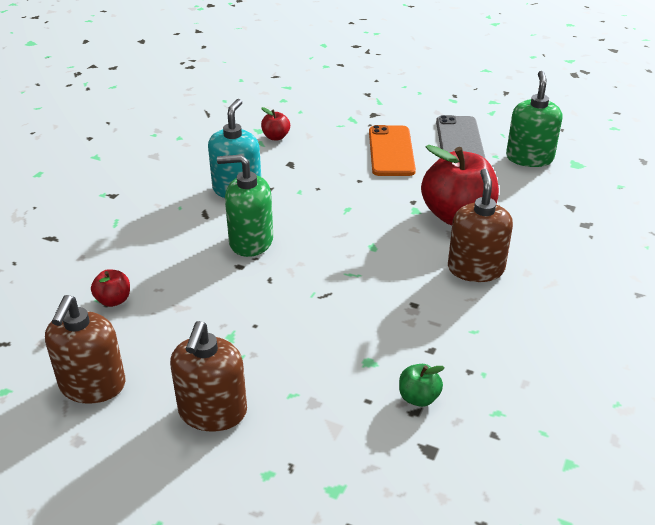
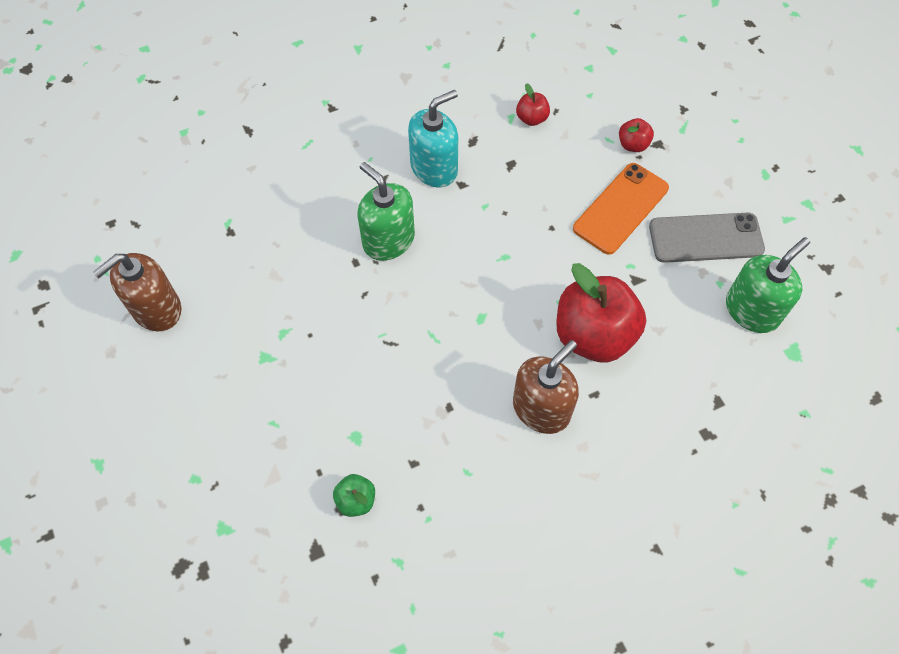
camera: 40 degrees right, 25 degrees up
red apple [91,269,130,307] -> red apple moved to [619,118,654,152]
brown soap dispenser [170,321,247,432] -> none
grey phone [436,115,485,158] -> grey phone turned 45 degrees clockwise [649,213,765,263]

